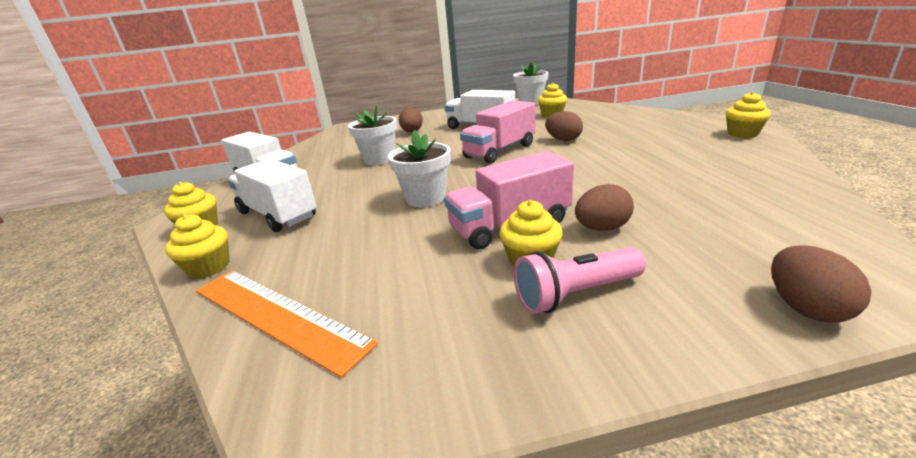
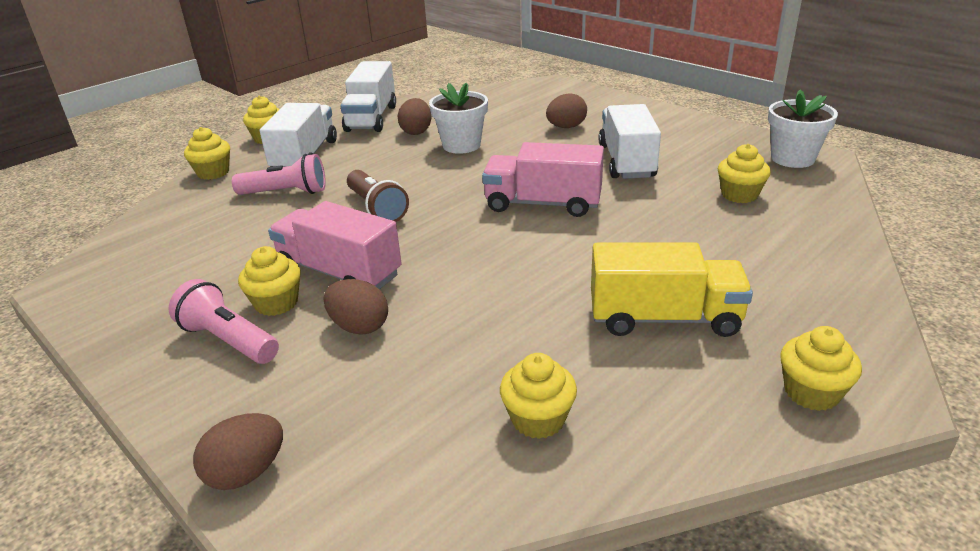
camera: 55 degrees right, 5 degrees up
orange ruler [196,271,378,378] -> none
white flower pot [388,130,451,207] -> brown flashlight [347,170,409,222]
brown egg [545,111,583,141] -> brown egg moved to [398,98,432,135]
none -> pink flashlight [232,154,326,195]
none -> yellow cupcake [500,353,577,439]
none -> yellow truck [591,242,753,337]

